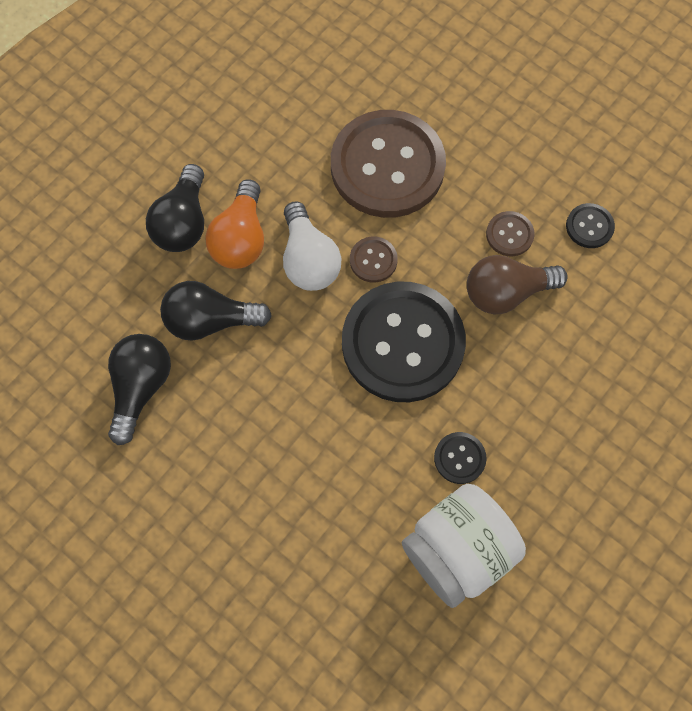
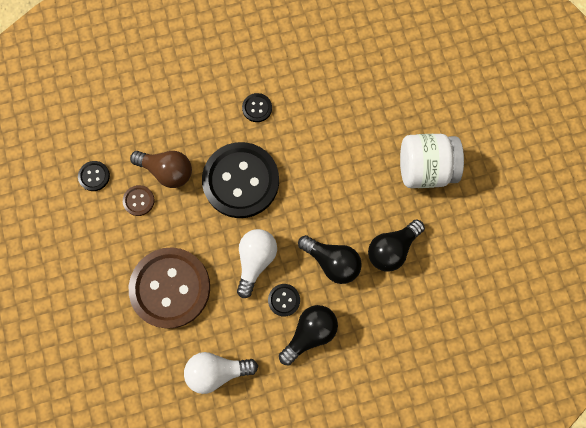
camera: 145 degrees left, 5 degrees up
orange light bulb [206,179,264,269] -> black button [268,284,300,316]
brown button [350,237,398,283] -> none
white jar [401,484,526,608] -> white jar moved to [400,134,464,188]
none -> white light bulb [184,352,258,394]

